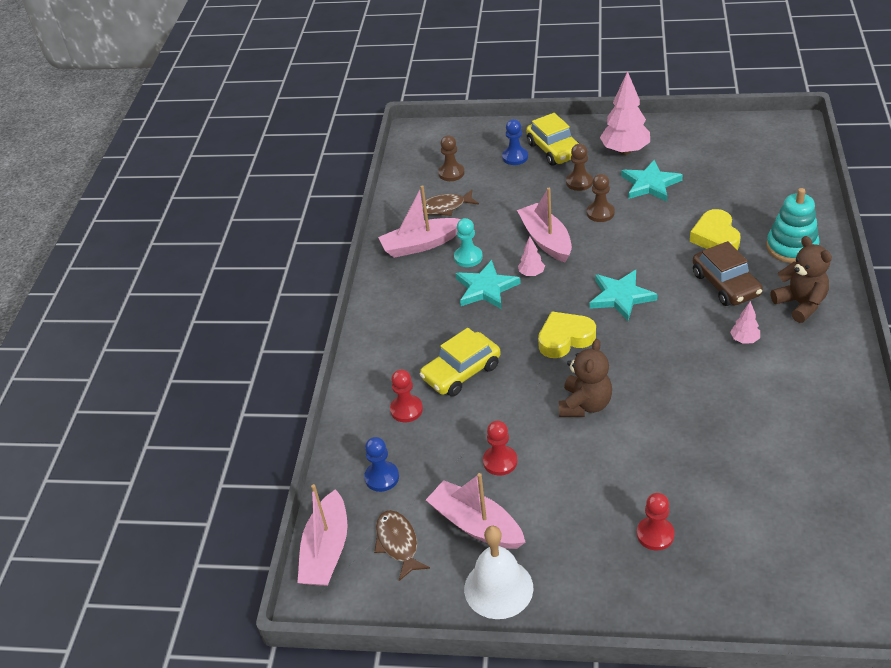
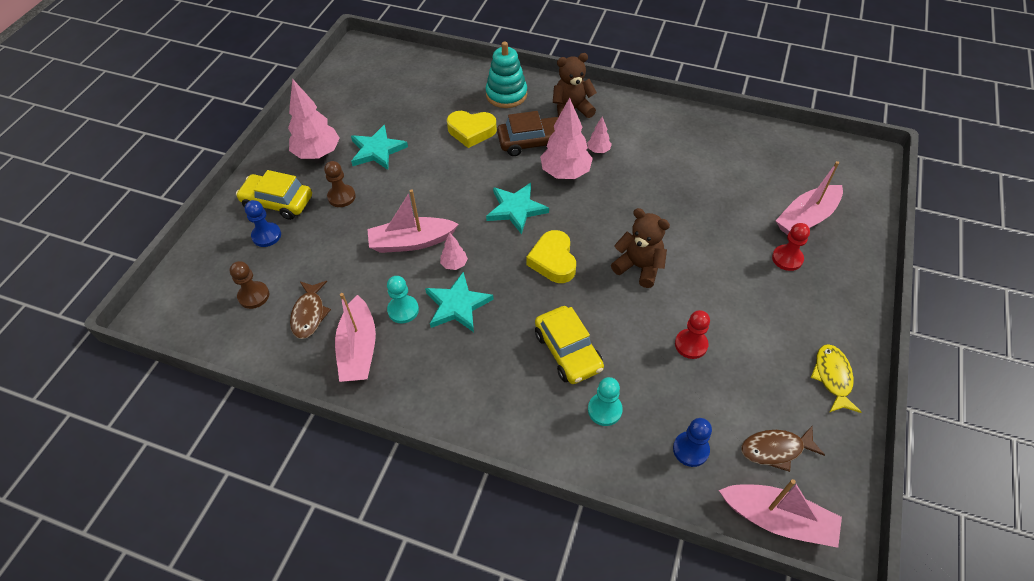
camera: 80 degrees left, 10 degrees up
red pawn [390,369,423,422] -> turquoise pawn [588,377,623,426]
pink boat [426,473,525,549] -> pink boat moved to [776,161,843,235]
white bell [464,526,533,619] -> yellow fish [811,344,861,413]
yellow car [526,113,580,166] -> yellow car turned 150 degrees counterclockwise [236,170,312,220]
brown pawn [587,174,615,222] -> none
none -> pink tree [540,97,593,179]

